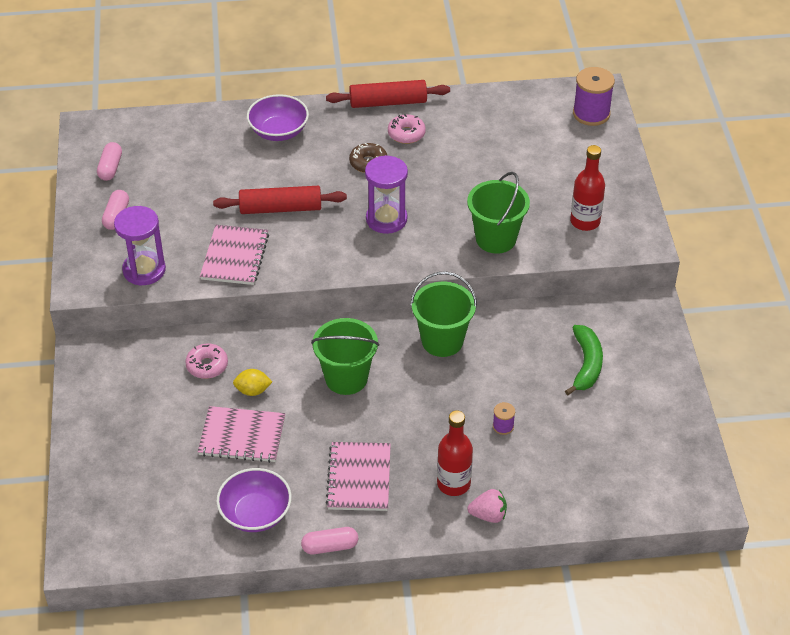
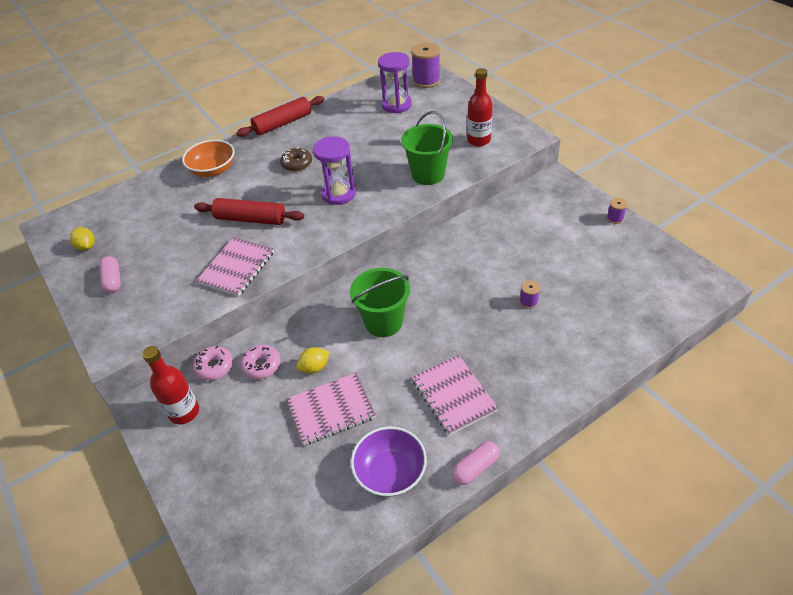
camera: 25 degrees left, 0 degrees up
pink capsule [97,142,122,181] -> yellow lemon [70,227,95,251]
purple hourglass [114,206,166,285] -> purple hourglass moved to [378,52,412,113]
pink notebook [200,225,269,285] -> pink notebook turned 45 degrees clockwise [196,237,274,296]
red rolling pin [213,186,347,214] -> red rolling pin turned 45 degrees clockwise [194,198,304,225]
purple bowl [247,94,309,141] -> orange bowl [182,140,235,177]
pink donut [388,114,426,144] -> pink donut moved to [193,345,233,381]
green bucket [410,271,477,357] -> none
red bottle [437,410,473,496] -> red bottle moved to [142,346,199,425]
pink strawberry [467,489,507,523] -> none
green banana [565,325,603,395] -> none
none -> purple spool [607,198,628,224]

